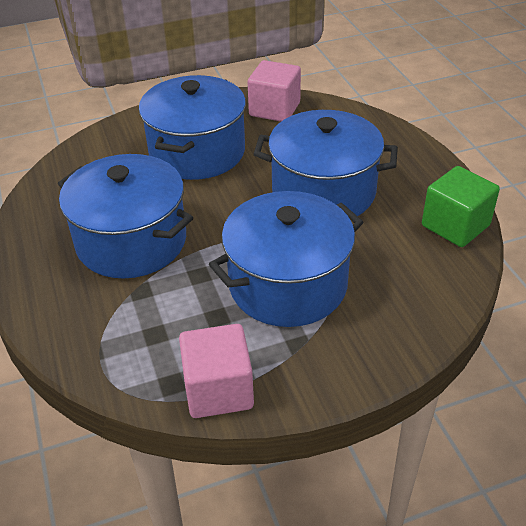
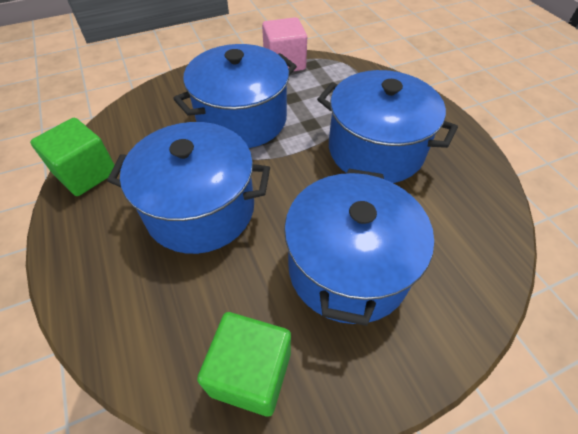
camera: 175 degrees right, 10 degrees up
pink cube [248,60,301,122] -> green cube [197,312,291,416]

